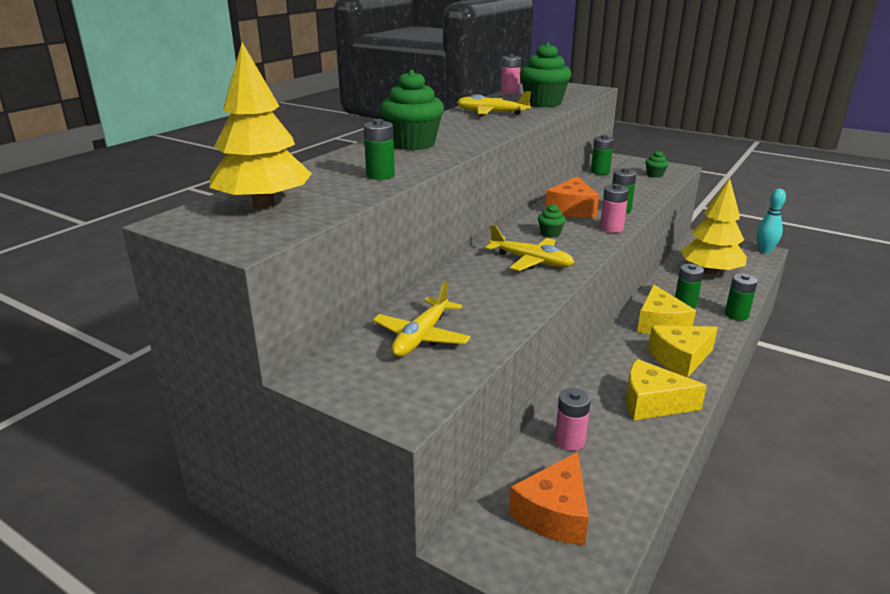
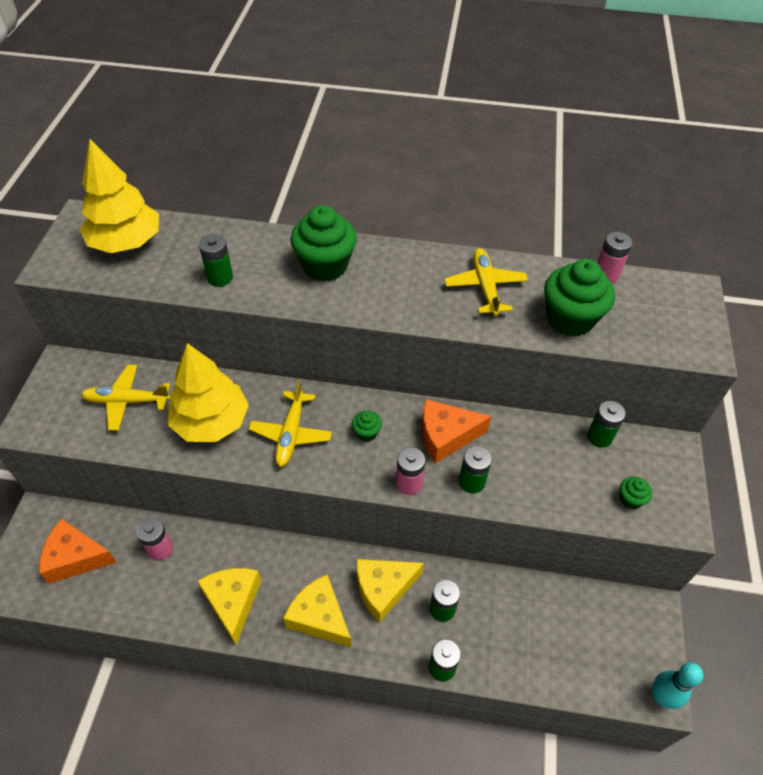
camera: 65 degrees right, 25 degrees up
yellow tree [680,178,747,275] -> yellow tree moved to [168,343,249,442]

